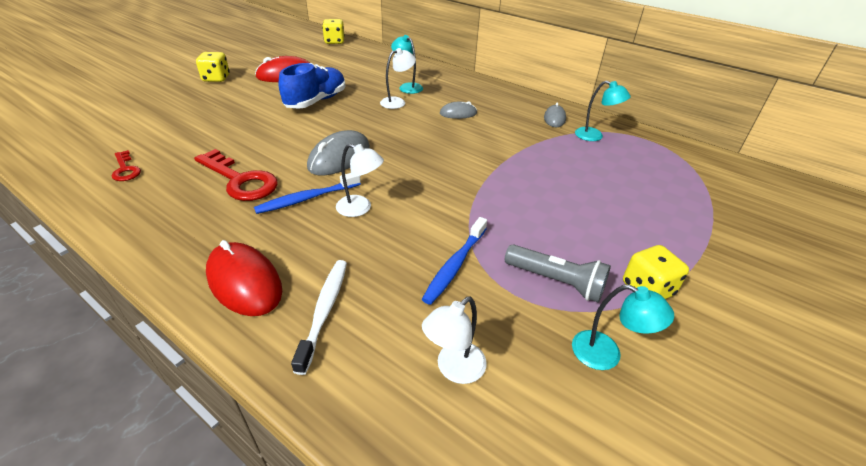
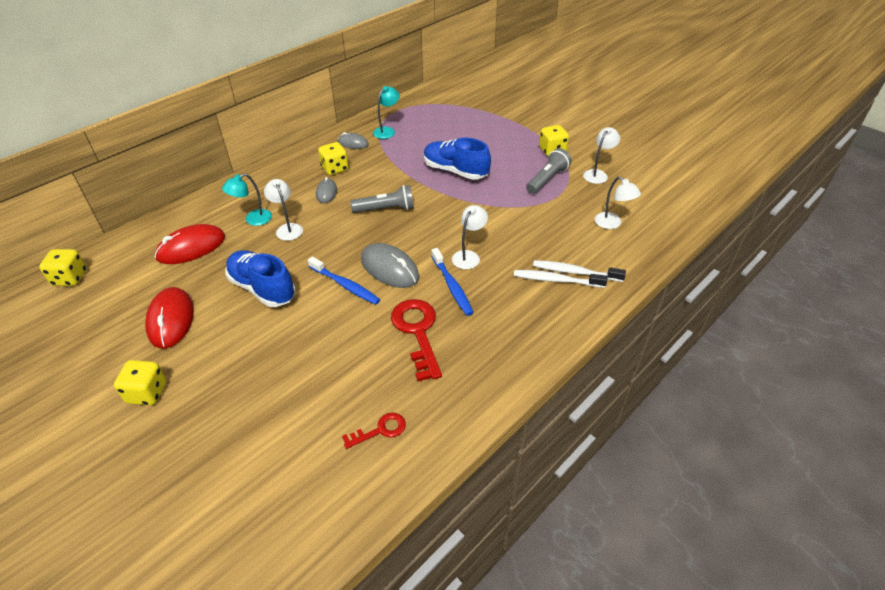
camera: 80 degrees left, 5 degrees up
red key [194,149,278,201] -> red key turned 60 degrees counterclockwise [391,299,442,381]
red mouse [206,240,282,316] -> red mouse moved to [155,224,225,264]
blue toothbrush [422,217,487,305] -> blue toothbrush moved to [308,257,380,305]
turquoise lamp [572,284,674,370] -> white lamp [583,127,620,184]
none -> yellow dice [318,142,349,175]
none -> grey flashlight [350,185,414,213]
none -> blue shoe [424,138,491,180]
none -> white toothbrush [514,270,607,288]

